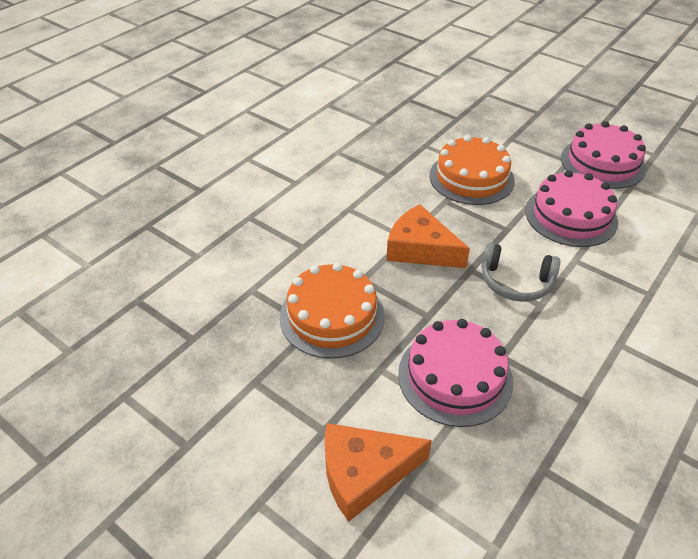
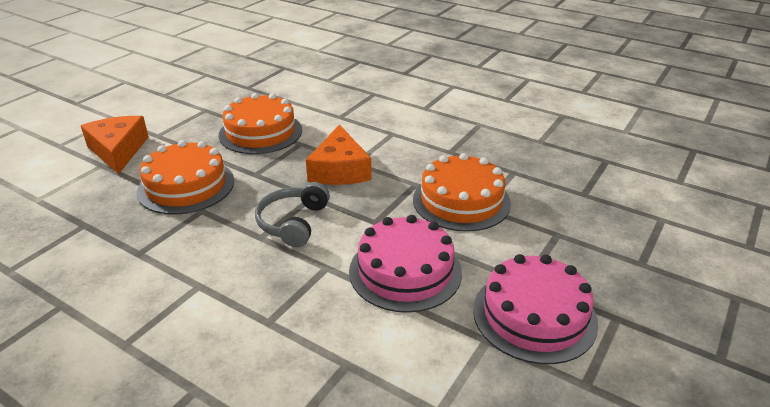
camera: 85 degrees right, 10 degrees down
orange cheese [386,204,470,268] -> orange cheese turned 150 degrees clockwise [306,124,372,185]
pink cake [398,319,513,427] -> orange cake [137,140,234,215]

